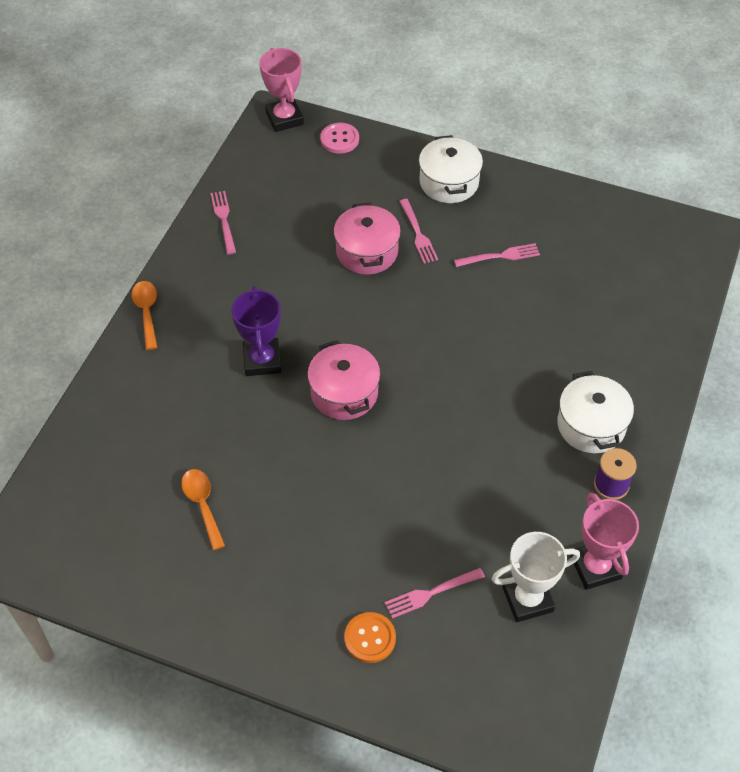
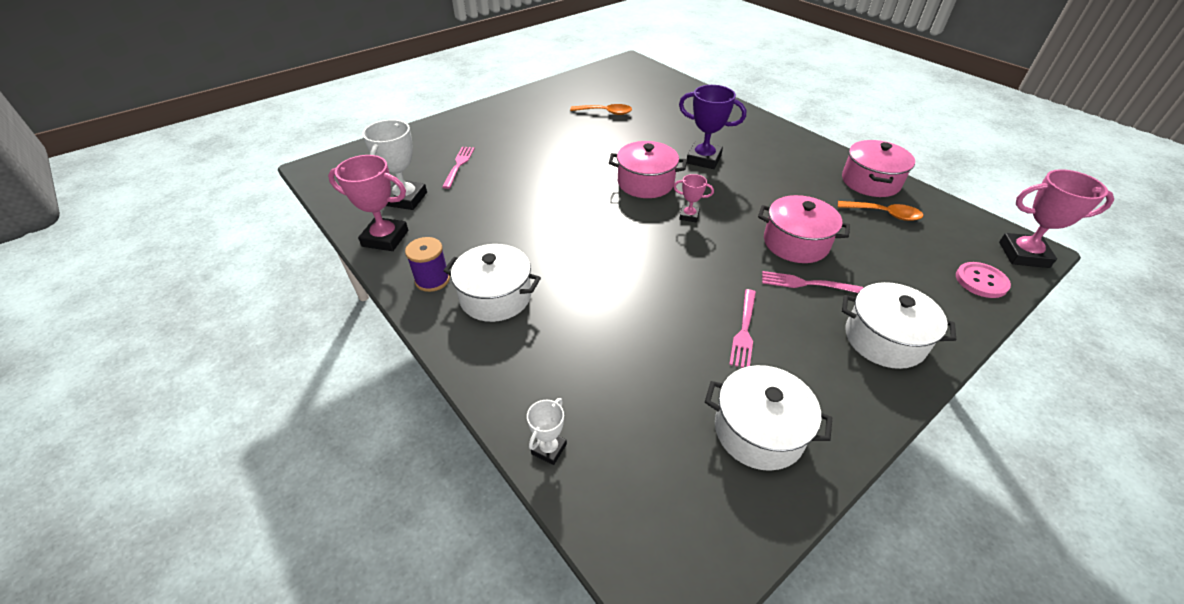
camera: 120 degrees right, 10 degrees down
orange spoon [132,281,157,350] -> orange spoon moved to [838,201,923,221]
pink fork [210,191,236,254] -> pink pot [842,140,915,197]
orange button [344,612,396,663] -> none
none -> white trophy [527,398,567,465]
none -> pink trophy [673,174,714,223]
none -> white pot [705,365,832,471]

